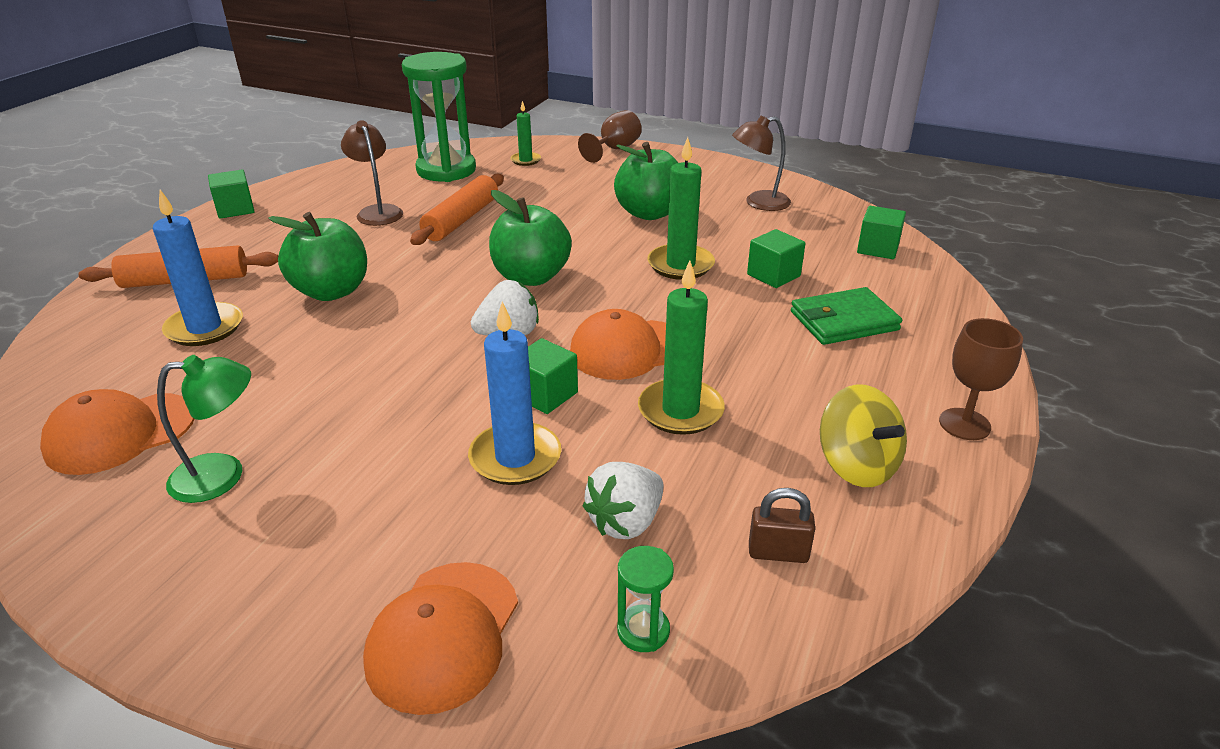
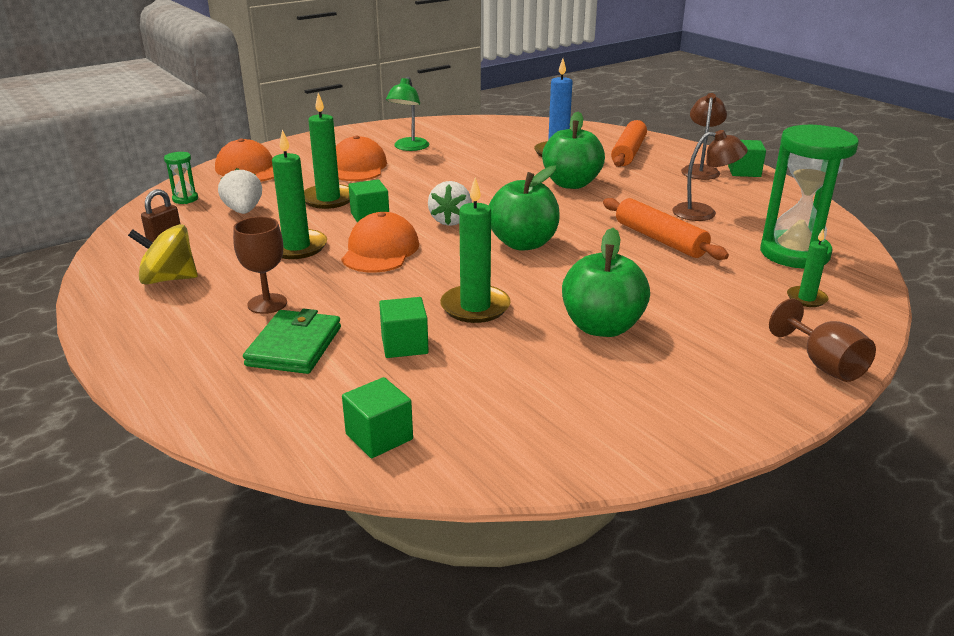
camera: 120 degrees right, 5 degrees down
orange cap [40,389,194,475] -> orange cap moved to [336,136,387,181]
blue candle [468,301,561,485] -> green candle [304,93,350,209]
brown lamp [732,116,791,211] -> brown lamp moved to [681,93,727,180]
brown goblet [939,318,1023,440] -> brown goblet moved to [233,217,287,314]

